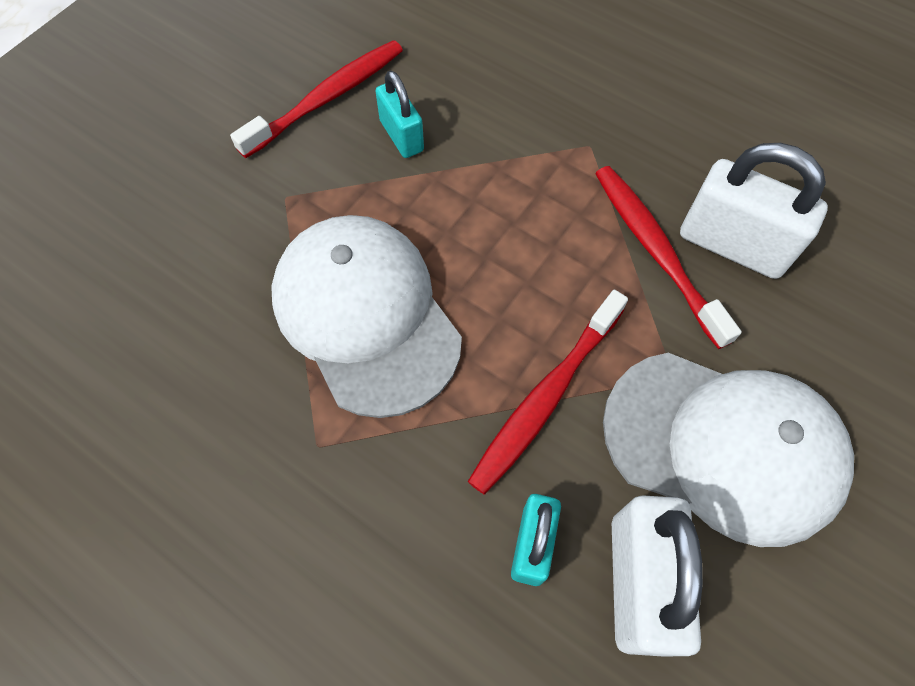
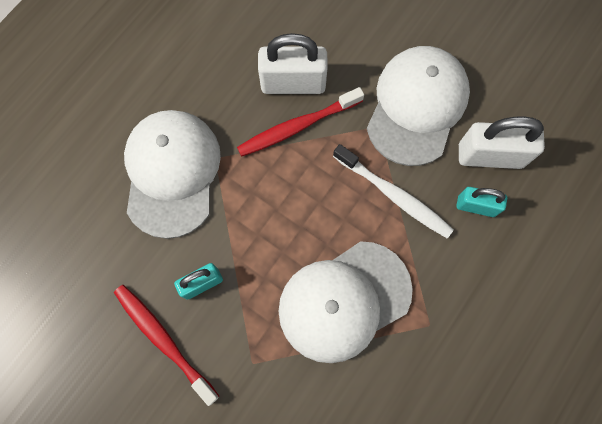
camera: 90 degrees left, 10 degrees up
red toothbrush [468,290,628,495] -> white toothbrush [333,144,454,238]
white padlock [680,143,828,279] -> white padlock turned 60 degrees clockwise [258,33,328,94]
none -> white cap [124,110,221,239]

